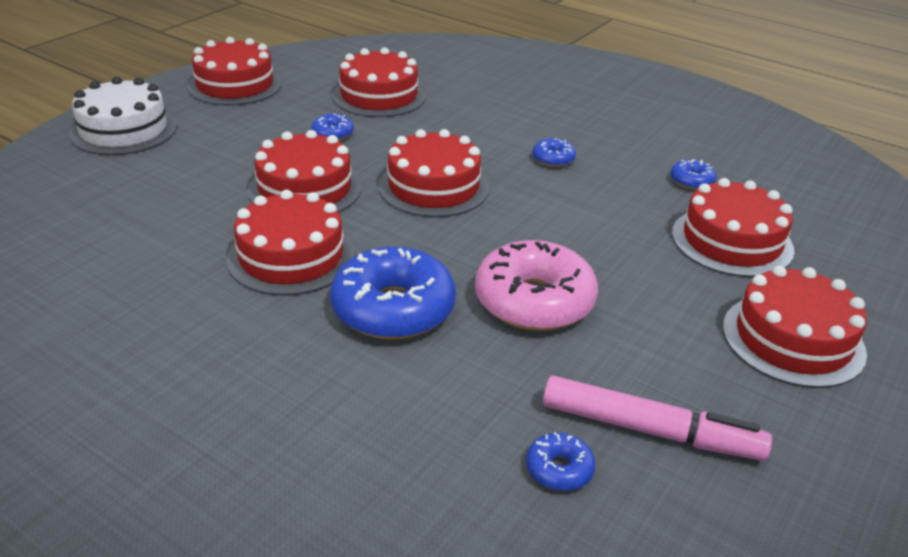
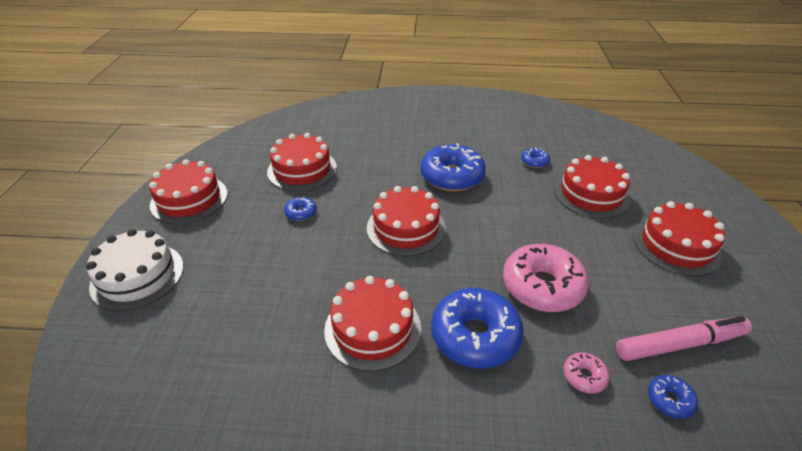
camera: 30 degrees left, 5 degrees up
red cake [248,130,361,213] -> none
blue donut [532,138,576,167] -> blue donut [421,143,486,192], size x2.21
none -> pink donut [564,352,610,394]

